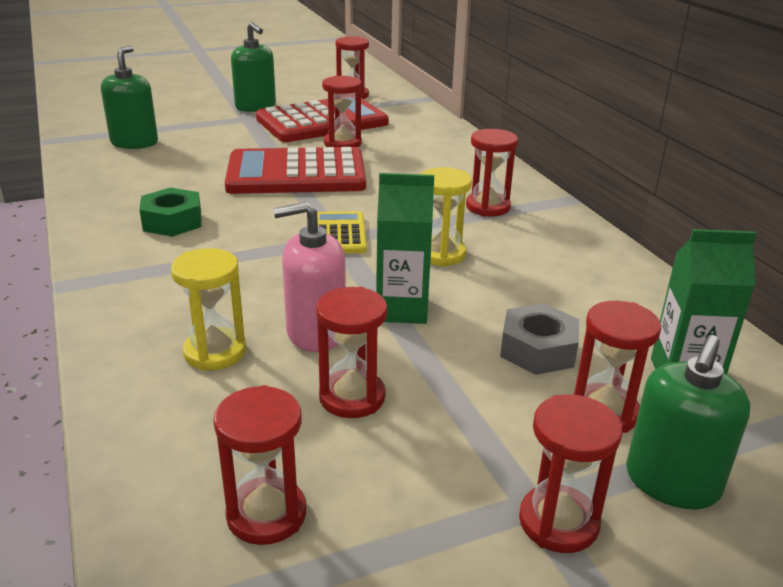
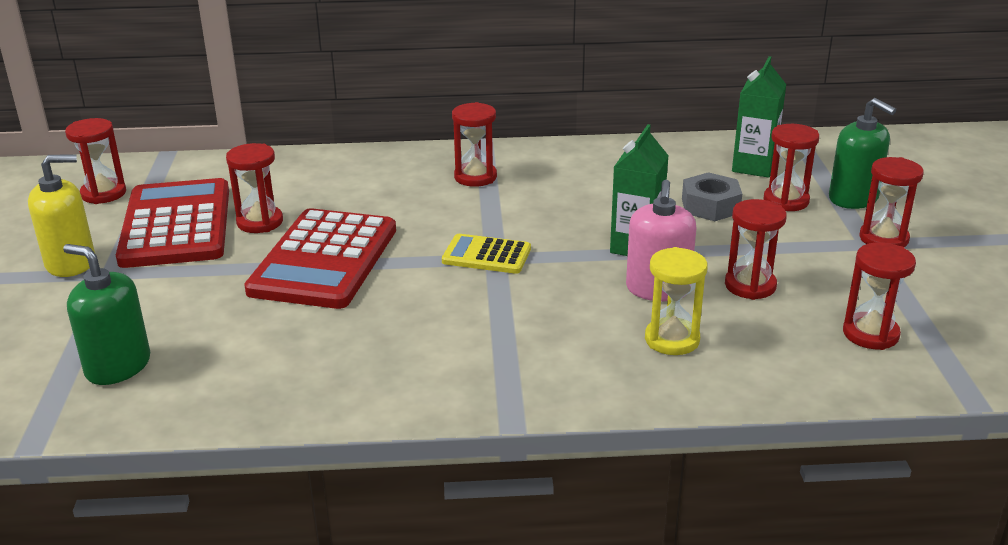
camera: 70 degrees left, 0 degrees up
green nut [139,187,202,237] -> none
green soap dispenser [231,22,276,112] -> yellow soap dispenser [28,154,95,277]
yellow hourglass [422,167,472,267] -> none

